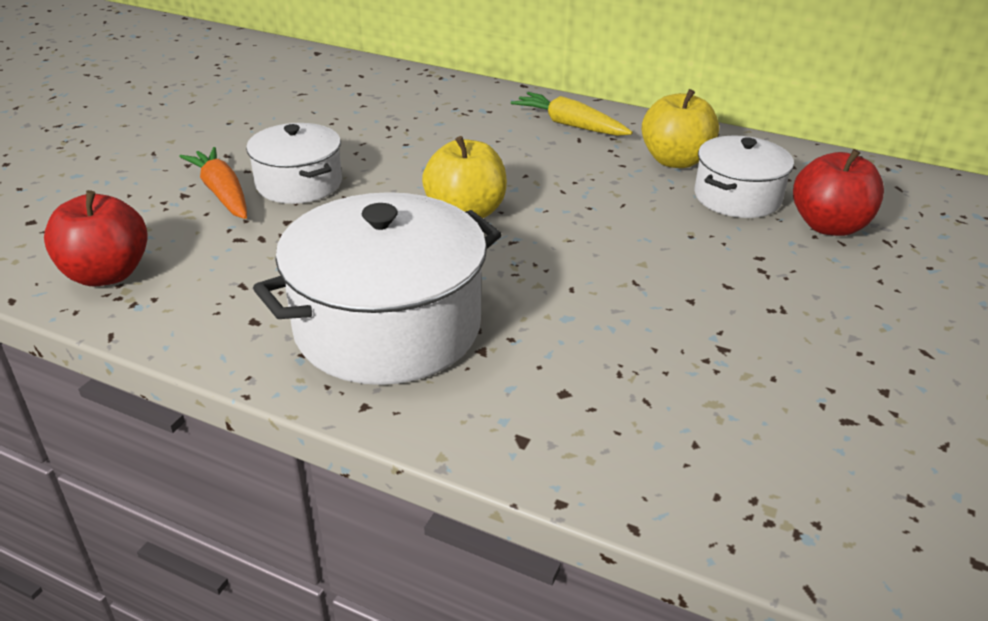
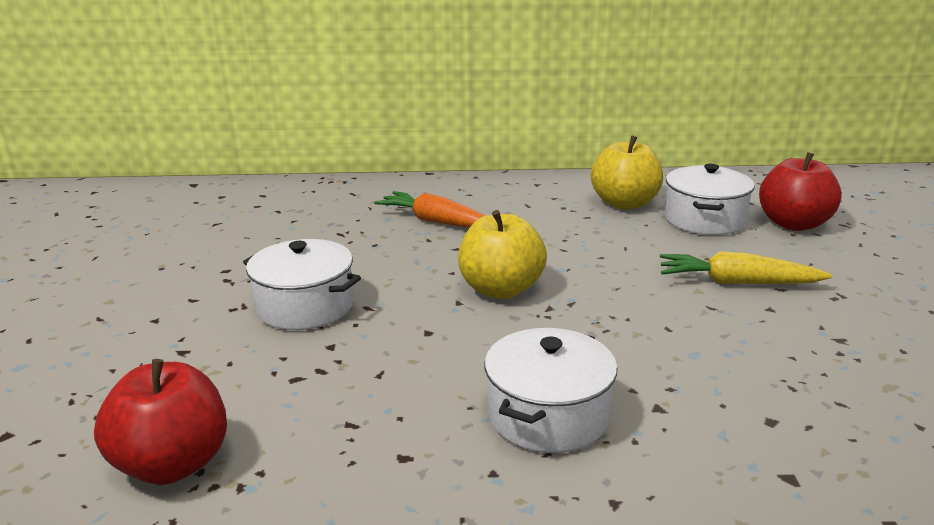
camera: 25 degrees left, 10 degrees down
orange carrot [179,147,247,219] -> orange carrot moved to [374,191,486,228]
white pot [253,192,502,385] -> white pot [484,328,617,453], size x0.58
yellow carrot [511,92,633,136] -> yellow carrot moved to [660,251,832,284]

